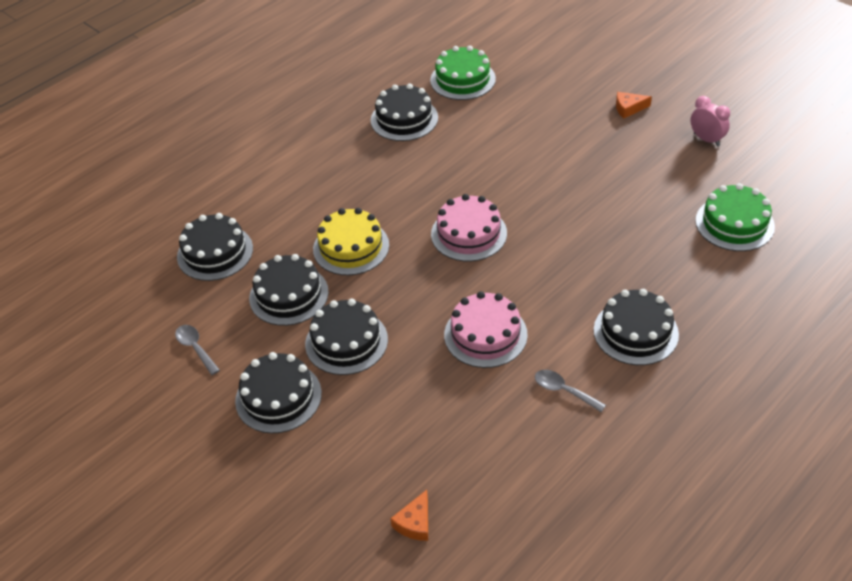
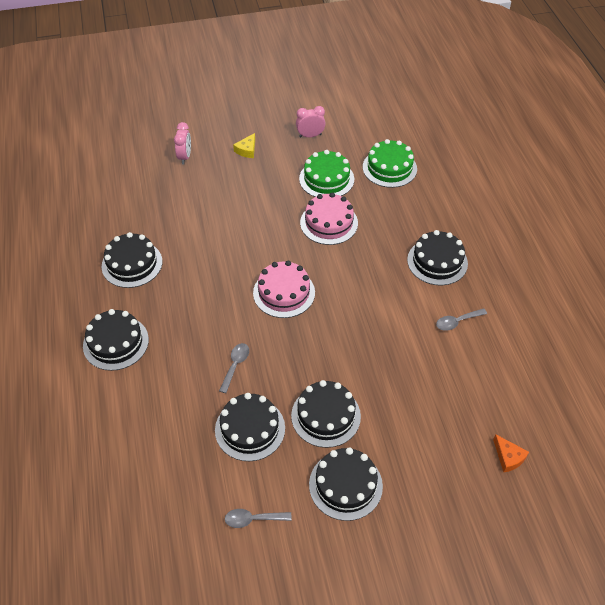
camera: 60 degrees left, 5 degrees up
black cake [177,213,253,281] -> black cake moved to [83,309,149,371]
yellow cake [313,208,389,275] -> grey spoon [219,343,249,393]
green cake [430,46,496,100] -> green cake moved to [299,150,354,197]
pink cake [444,291,528,368] -> pink cake moved to [300,193,358,245]
orange cheese [616,92,652,119] -> yellow cheese [233,133,255,158]
none -> pink clock [174,122,191,164]

